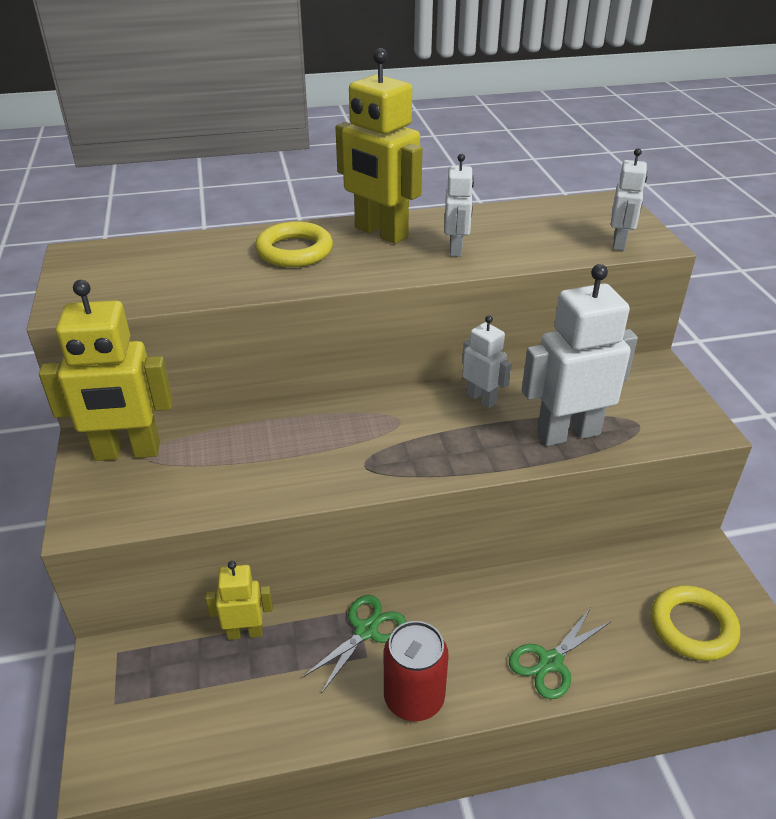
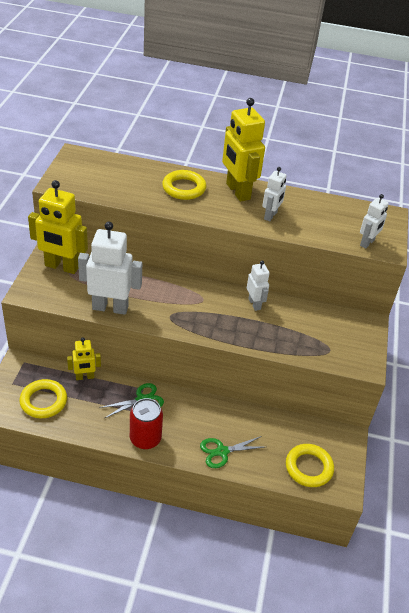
camera: 20 degrees right, 5 degrees up
yellow robot [205,561,273,640] -> yellow robot turned 150 degrees clockwise [67,337,101,380]
white robot [522,264,638,446] -> white robot moved to [78,221,142,315]
none -> yellow ring [19,379,67,418]

